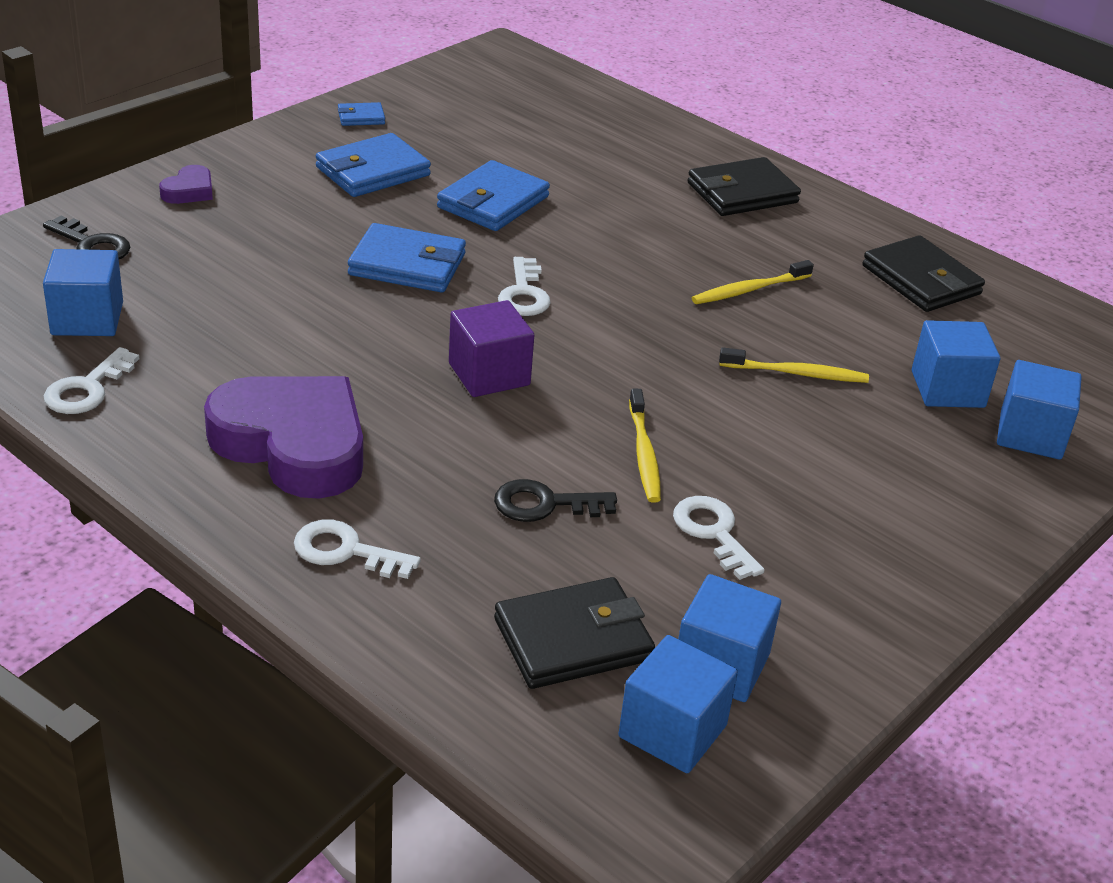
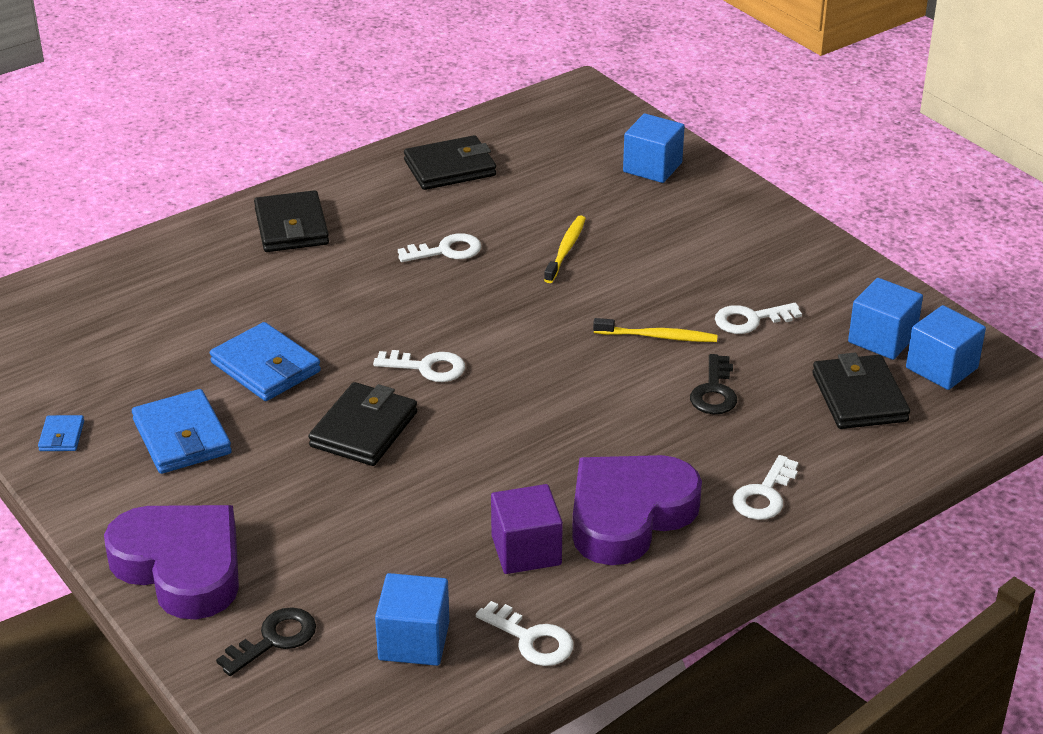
camera: 75 degrees left, 0 degrees up
purple heart [159,165,213,204] -> purple heart [104,505,239,619], size x2.36
blue wallet [348,223,466,293] -> black wallet [308,382,417,466]
purple cube [449,300,534,397] -> purple cube moved to [491,484,563,574]
yellow toothbrush [692,260,814,304] -> white key [398,233,482,262]
blue cube [912,320,1000,408] -> none

